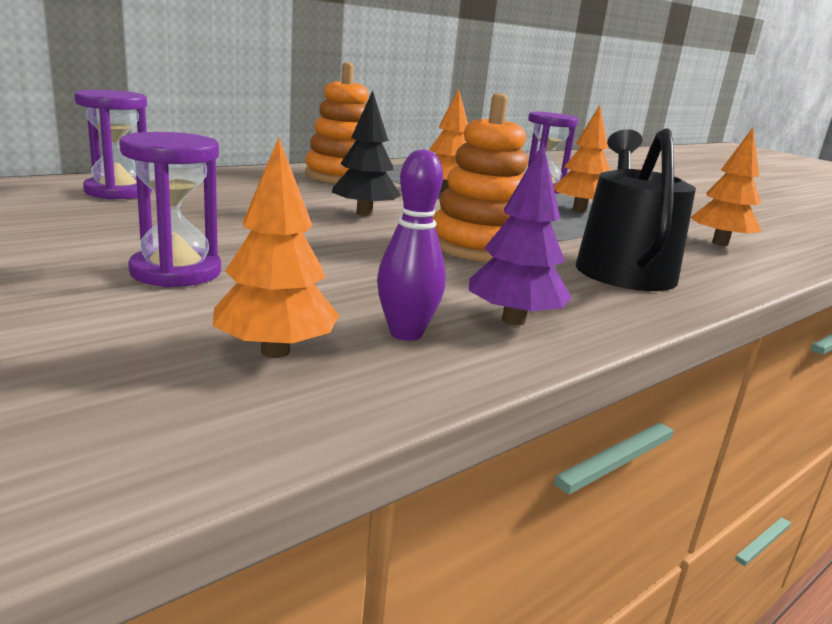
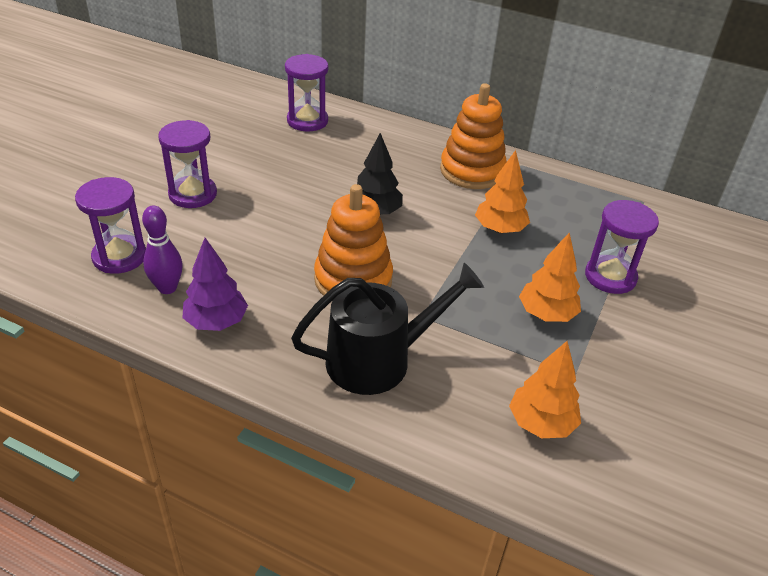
camera: 65 degrees right, 20 degrees up
orange tree [213,138,339,358] -> purple hourglass [75,177,146,274]

